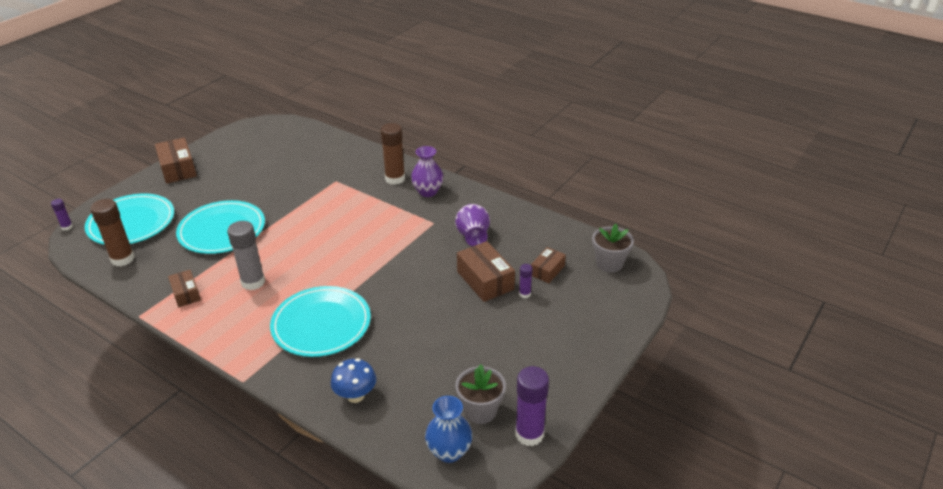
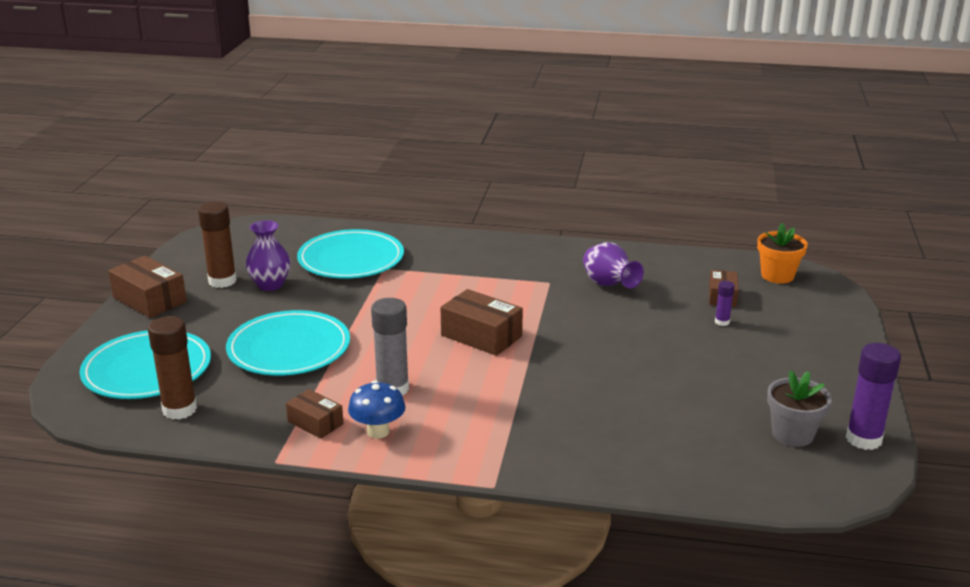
camera: 25 degrees left, 10 degrees down
purple glue stick [51,199,73,231] -> none
turquoise plate [270,286,371,357] -> turquoise plate moved to [297,229,404,278]
blue mushroom [331,358,376,403] -> blue mushroom moved to [348,381,406,439]
brown glue stick [380,123,405,185] -> brown glue stick moved to [198,201,237,288]
purple vase [411,146,444,197] -> purple vase moved to [245,220,291,291]
blue vase [425,396,473,463] -> none
brown box [457,241,515,302] -> brown box moved to [440,289,523,356]
grey flower pot [592,224,634,272] -> orange flower pot [757,223,808,284]

